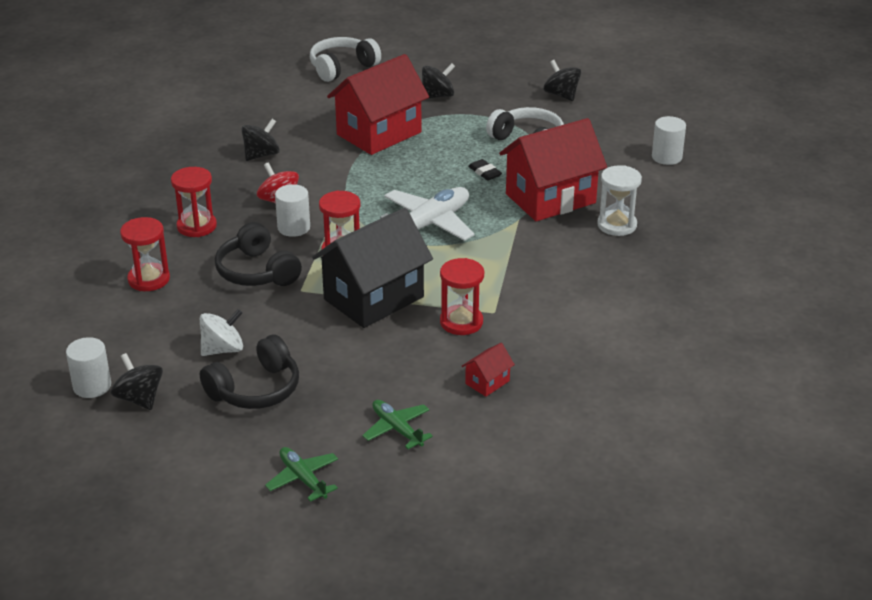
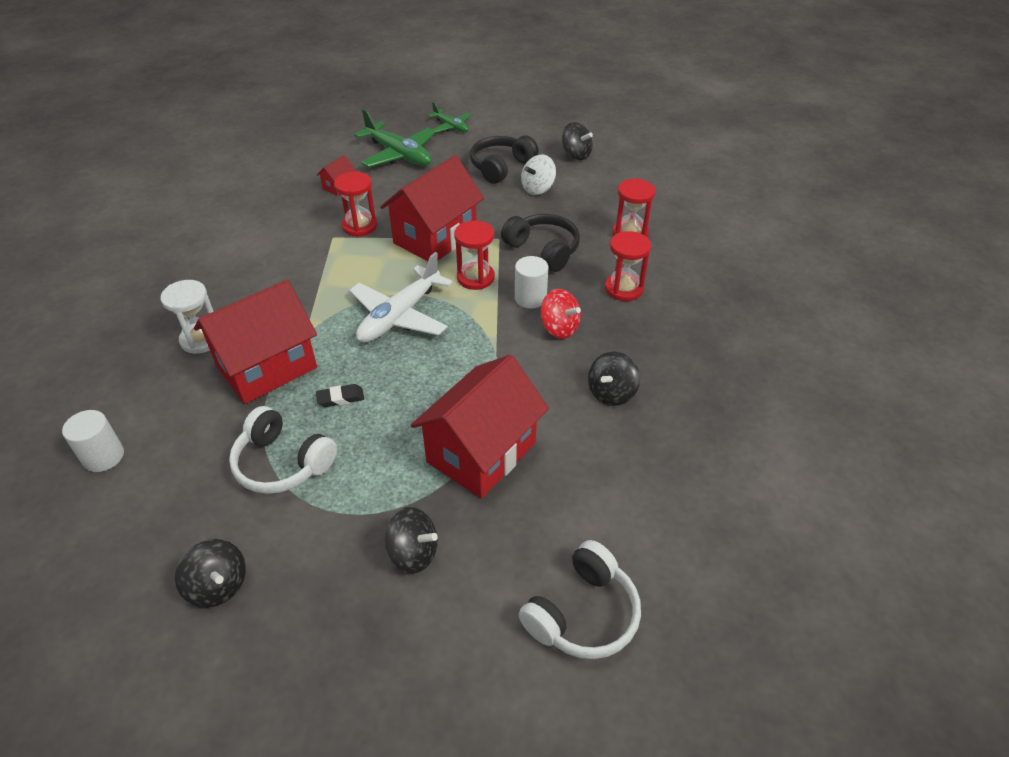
camera: 170 degrees right, 10 degrees up
white cylinder [66,337,111,398] -> none
black house [312,208,433,328] -> red house [380,155,484,261]
green plane [362,400,433,449] -> green plane [354,109,436,167], size x1.79
black spinning top [422,63,455,99] -> black spinning top turned 120 degrees counterclockwise [384,507,438,574]
black eraser [468,159,502,181] -> black eraser turned 60 degrees counterclockwise [316,384,364,407]

